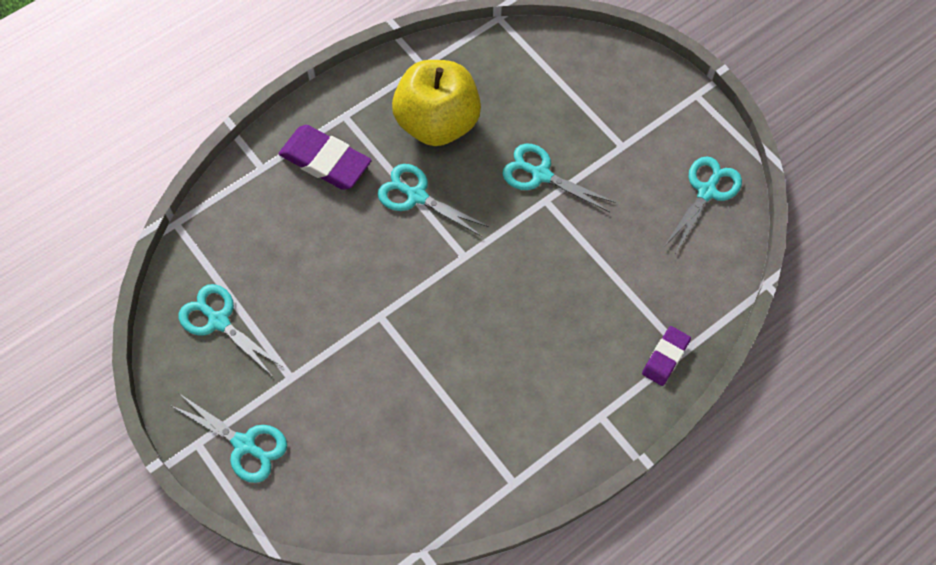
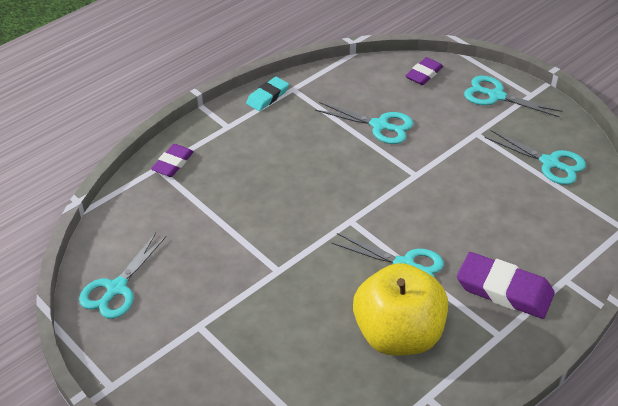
camera: 175 degrees right, 20 degrees down
turquoise scissors [502,144,616,212] -> turquoise scissors moved to [315,102,413,144]
none -> turquoise eraser [246,77,289,111]
none -> purple eraser [405,57,443,85]

